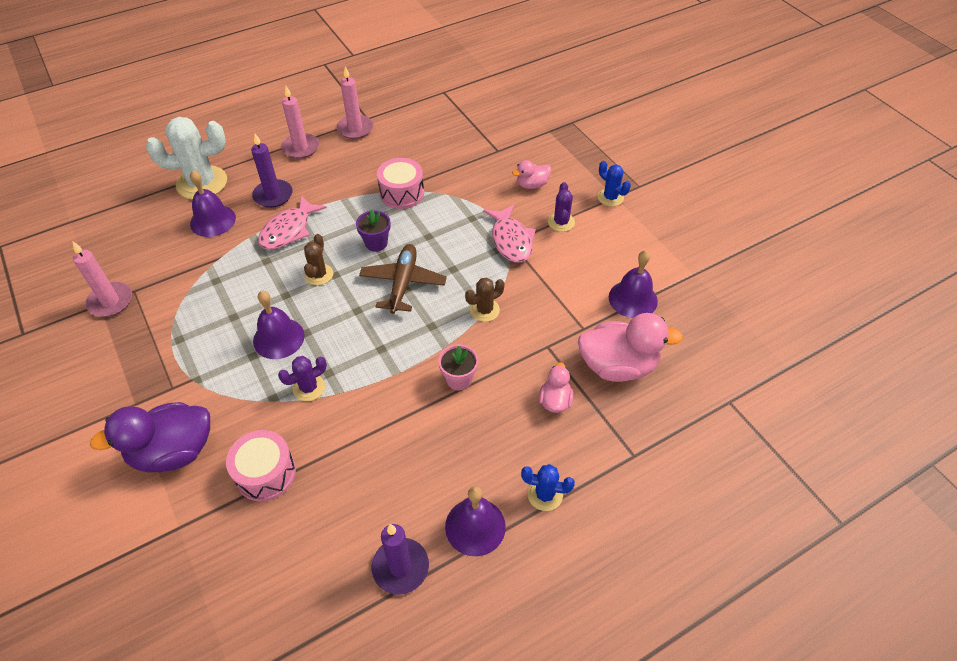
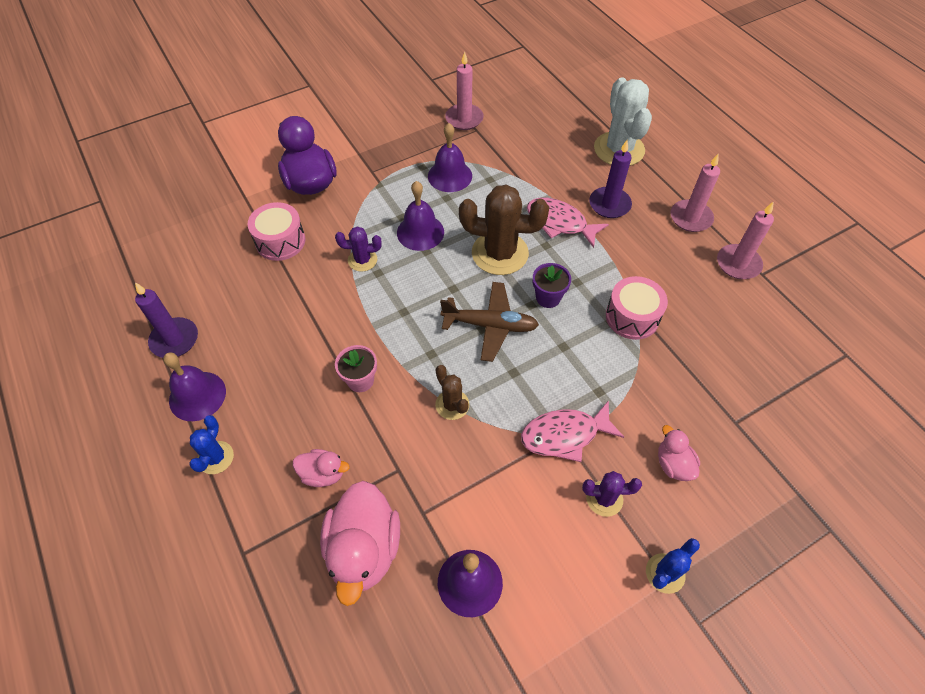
camera: 90 degrees right, 5 degrees up
purple bell [190,171,236,237] -> purple bell moved to [428,123,472,192]
purple cactus [278,356,327,401] -> purple cactus turned 60 degrees counterclockwise [335,227,382,272]
brown cactus [304,234,333,286] -> brown cactus [459,184,549,275], size x1.94

